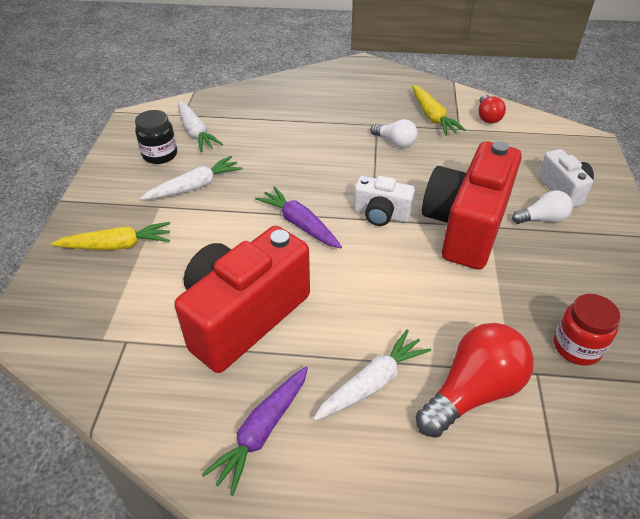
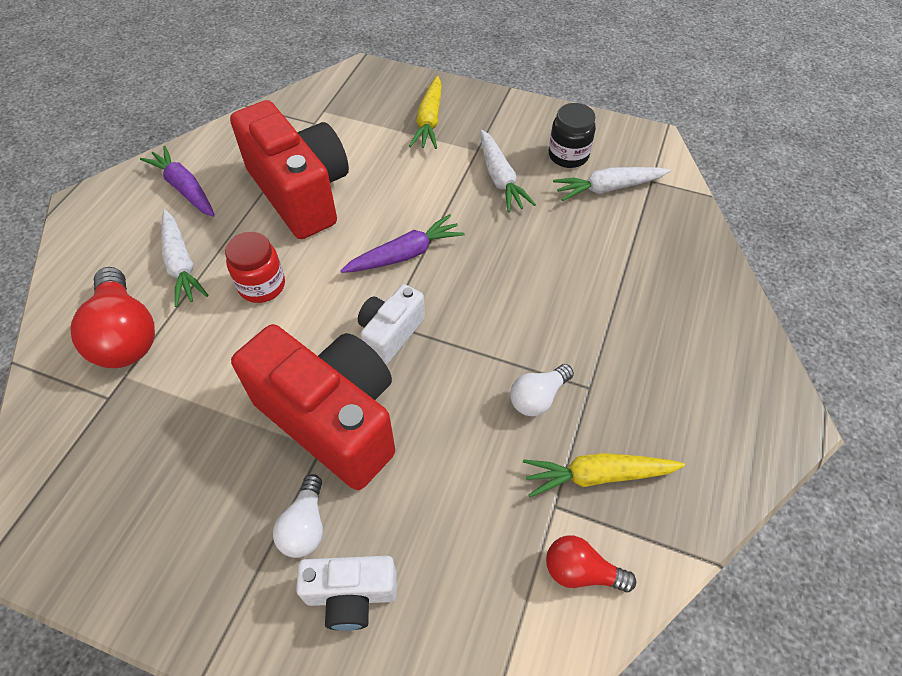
camera: 105 degrees right, 10 degrees up
red jar [554,294,621,365] -> red jar moved to [225,232,285,303]

